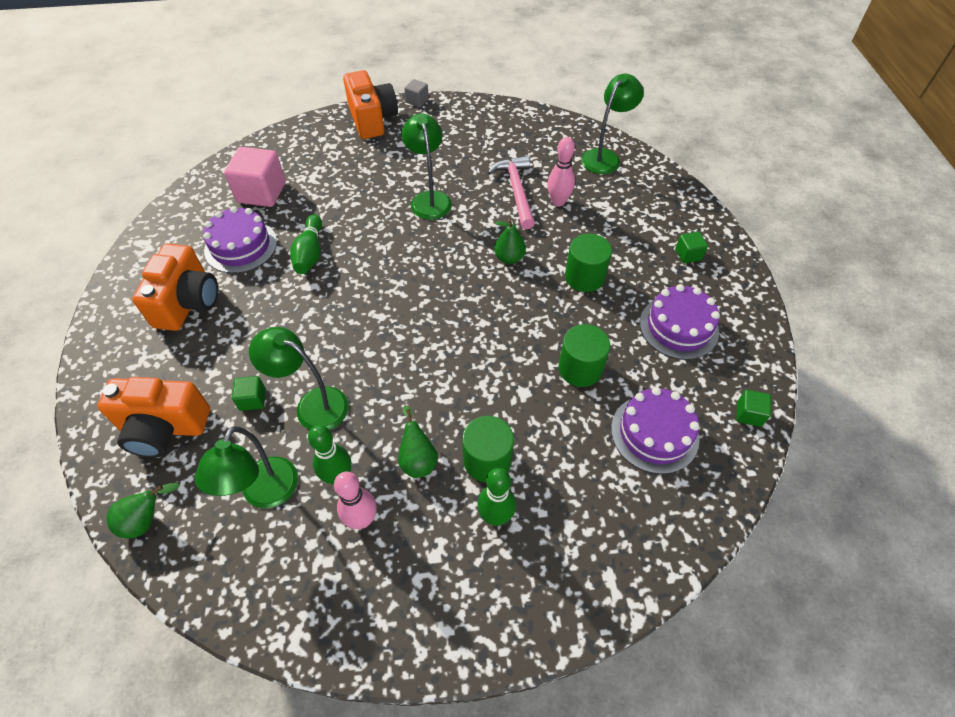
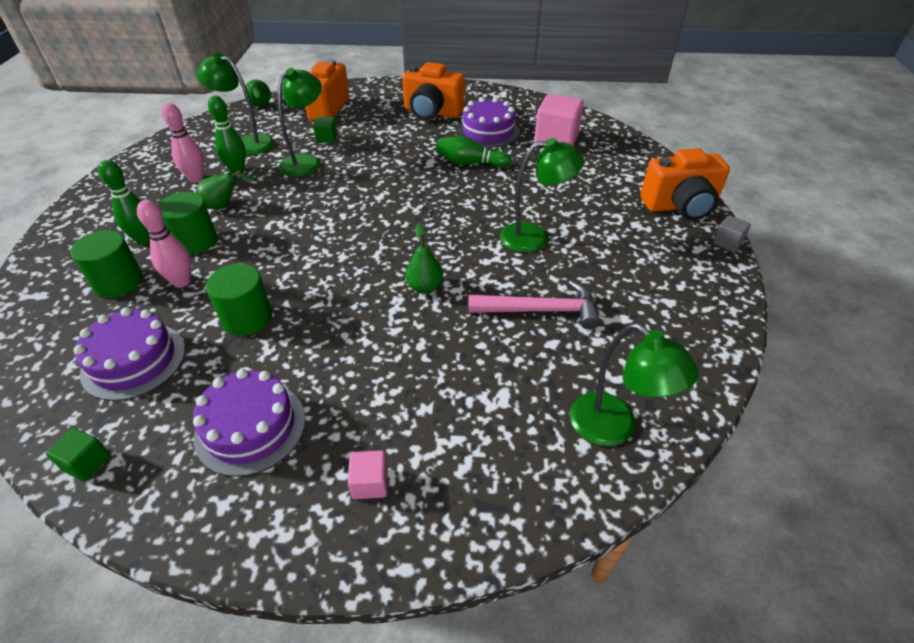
camera: 100 degrees right, 10 degrees down
pink bowling pin [547,137,575,206] -> pink bowling pin moved to [137,200,191,288]
green cylinder [565,234,612,292] -> green cylinder moved to [71,230,143,298]
green cube [675,231,708,263] -> pink cube [348,450,388,499]

